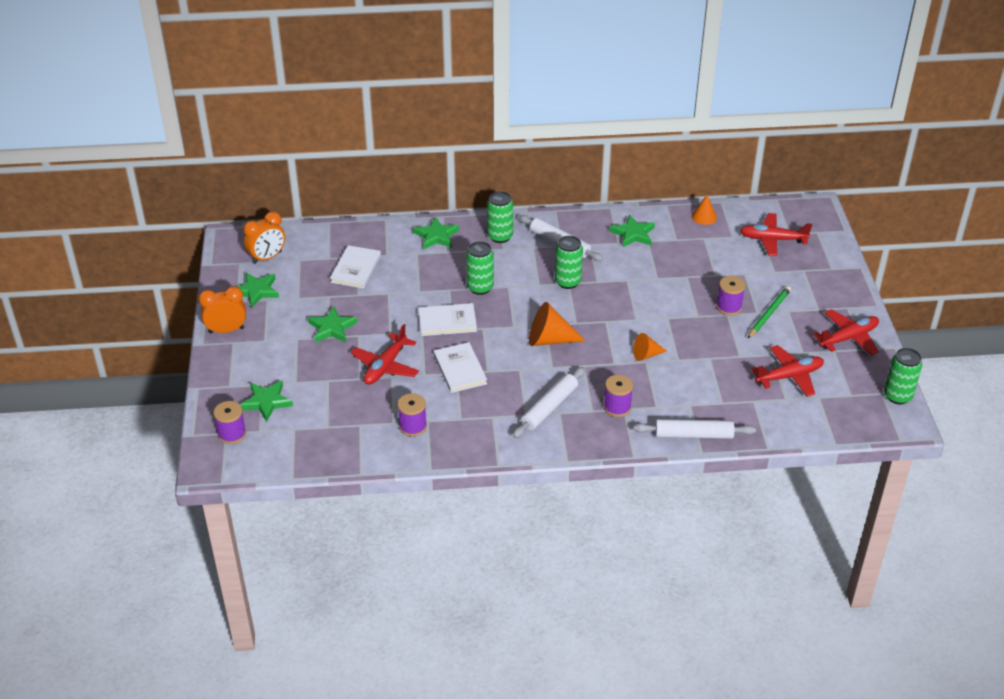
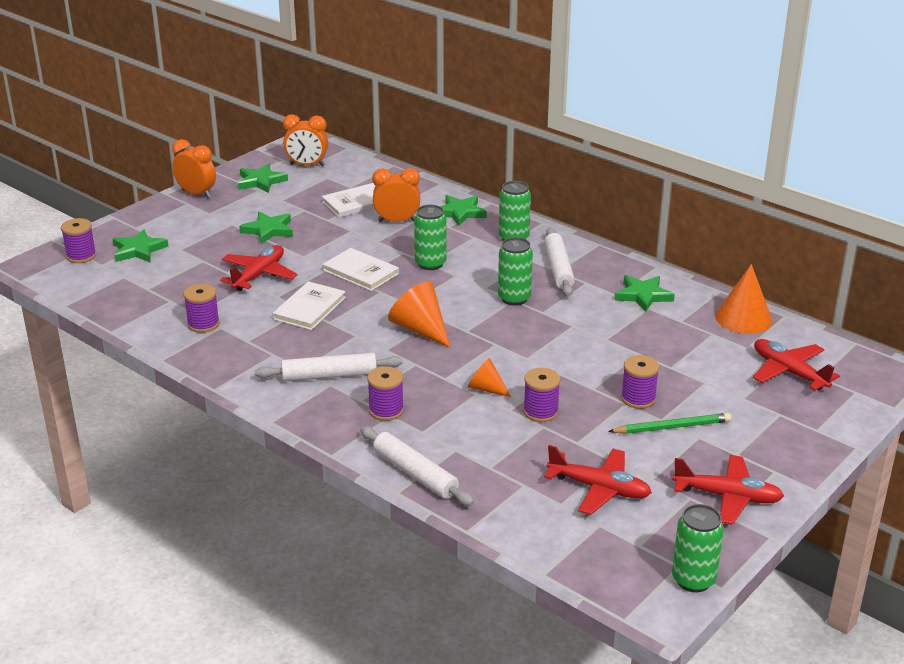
camera: 45 degrees right, 10 degrees down
red plane [351,324,419,385] -> red plane turned 135 degrees clockwise [220,245,297,291]
orange cone [692,195,717,225] -> orange cone [715,264,773,334], size x1.67
none -> orange clock [372,168,420,222]
none -> purple spool [523,368,560,422]

